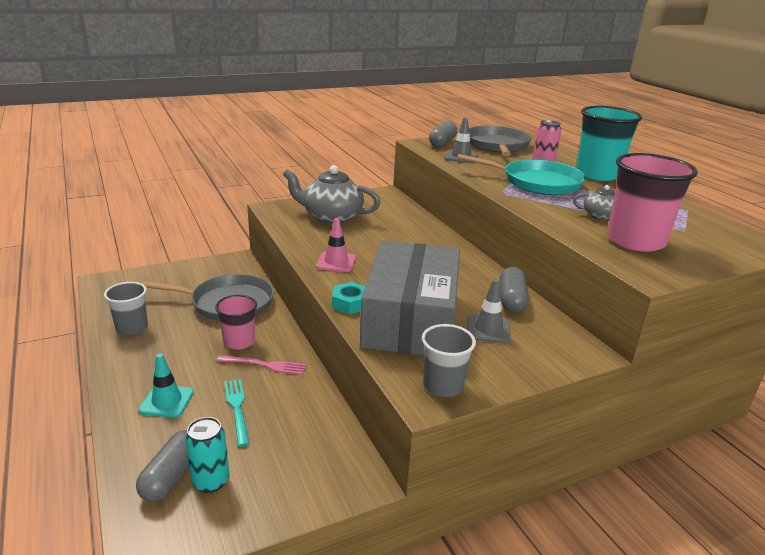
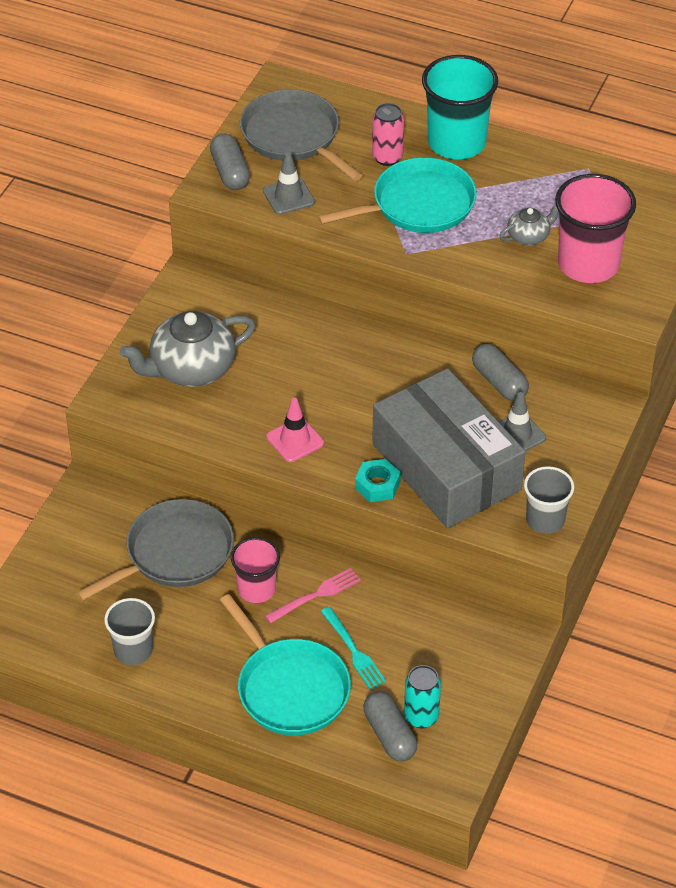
camera: 40 degrees left, 20 degrees up
turquoise traffic cone [139,354,194,418] -> turquoise pan [220,594,351,735]
turquoise fork [224,379,249,447] -> turquoise fork turned 150 degrees counterclockwise [321,607,386,689]

